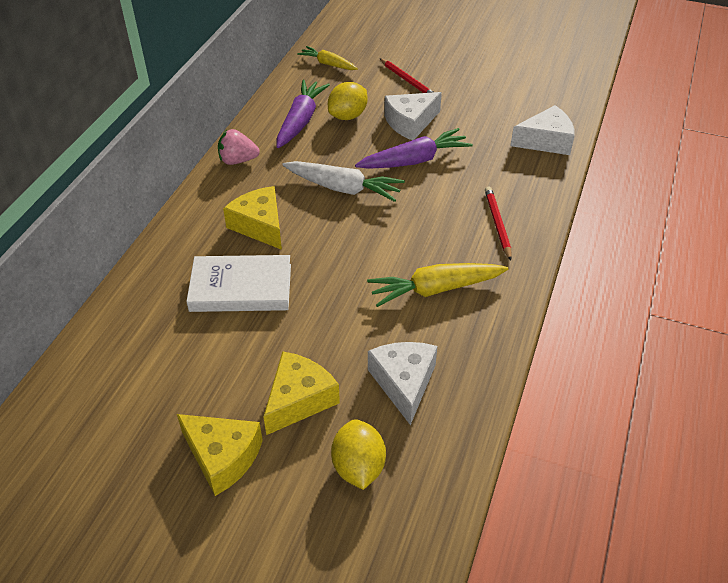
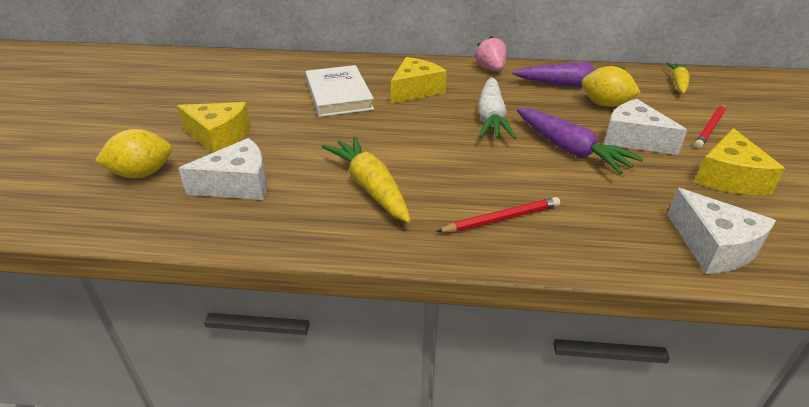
camera: 75 degrees right, 10 degrees down
yellow cheese [177,414,263,496] -> yellow cheese moved to [695,128,785,195]

